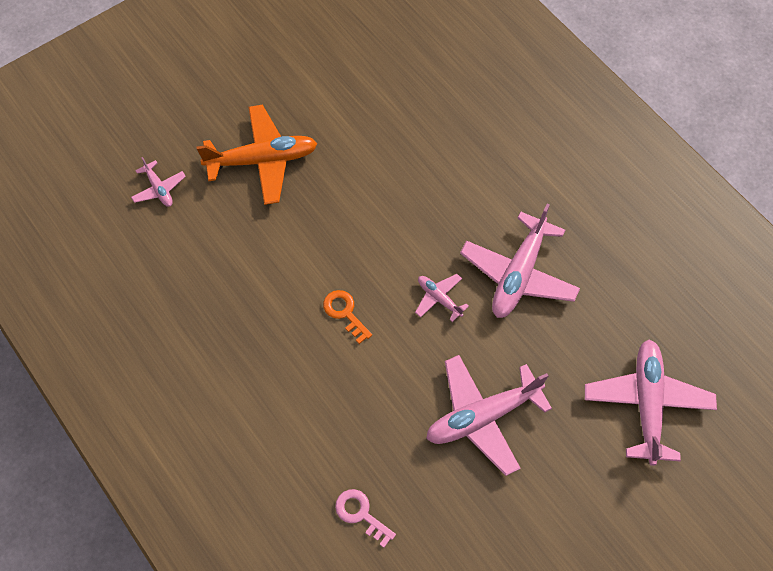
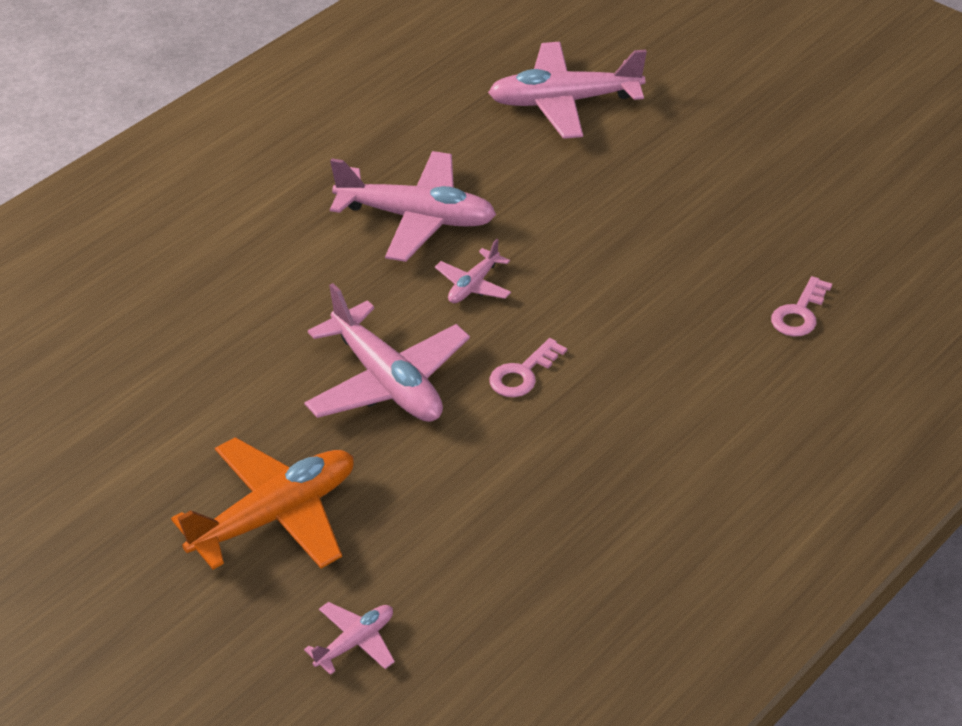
camera: 100 degrees left, 20 degrees down
orange plane [197,105,317,205] -> orange plane turned 75 degrees clockwise [171,437,354,570]
orange key [323,290,372,344] -> pink key [489,338,567,397]
pink plane [426,355,552,476] -> pink plane moved to [304,283,470,422]

